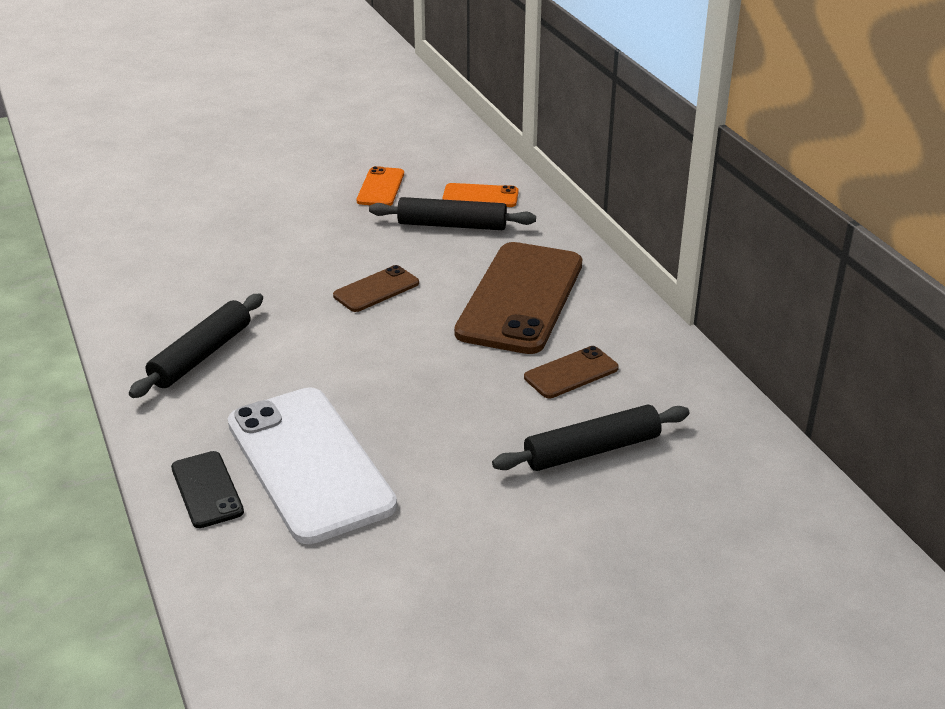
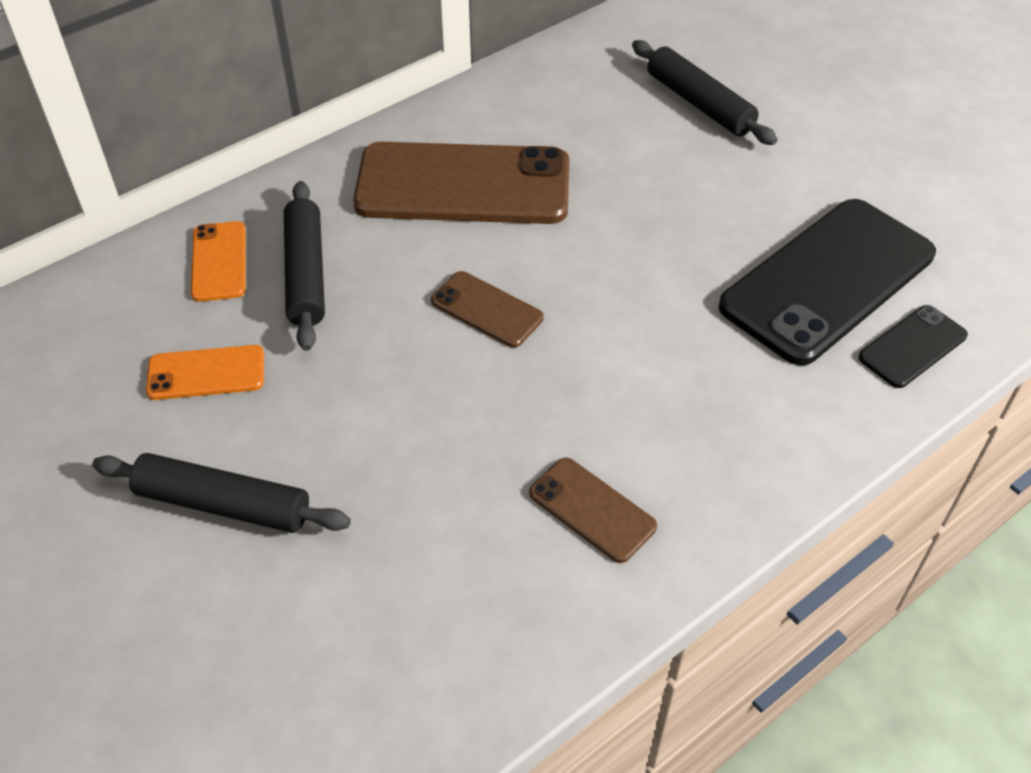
camera: 105 degrees left, 15 degrees up
black rolling pin [129,294,263,398] -> black rolling pin moved to [92,453,351,533]
white phone [228,387,397,544] -> black phone [719,199,936,366]
brown phone [524,346,619,398] -> brown phone moved to [529,458,657,563]

